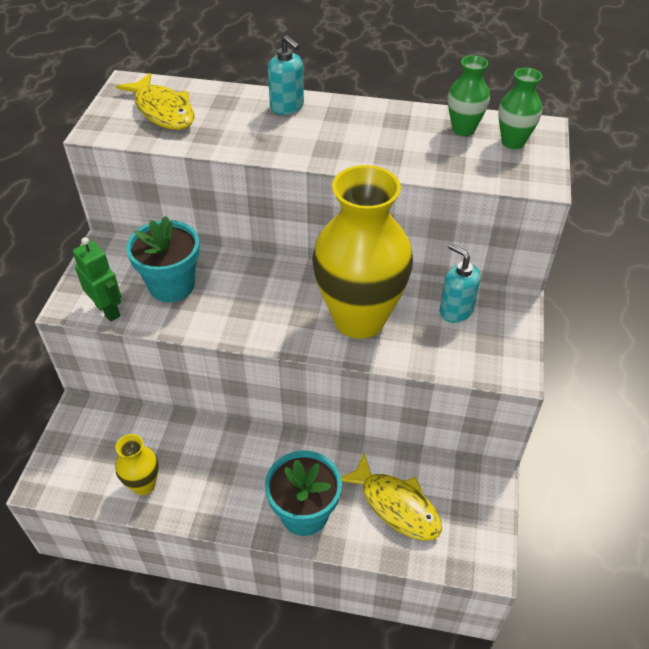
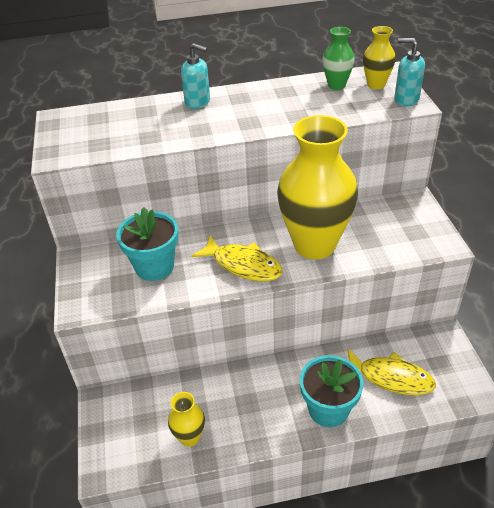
camera: 20 degrees left, 5 degrees down
green robot [73,237,121,322] -> none
yellow fish [116,73,195,130] -> yellow fish moved to [191,235,283,281]
turquoise soap dispenser [440,243,481,323] -> turquoise soap dispenser moved to [394,38,425,107]
green vase [498,68,542,149] -> yellow vase [363,26,396,89]

